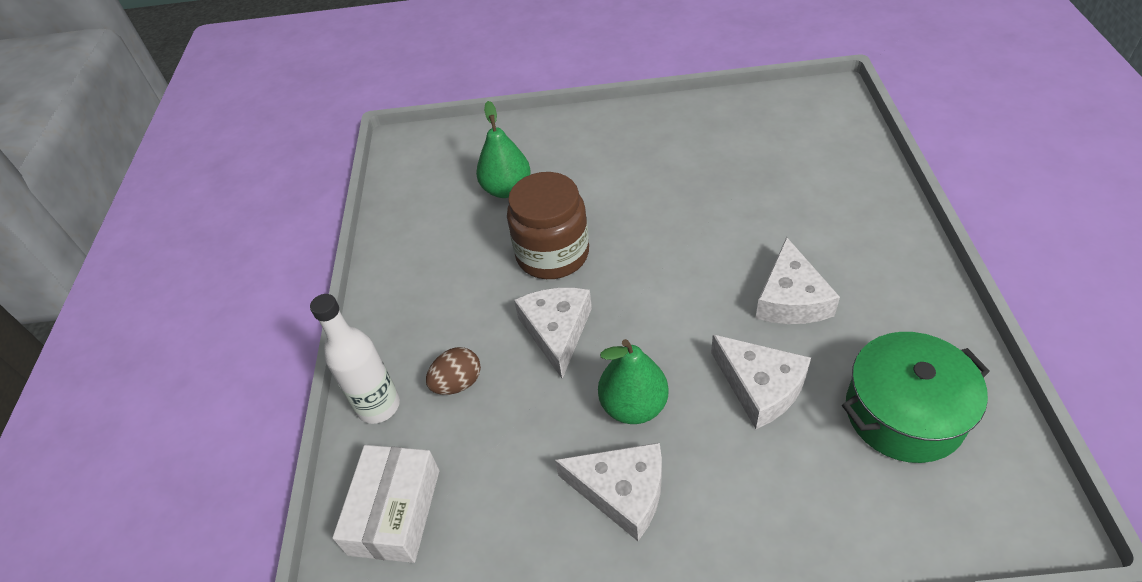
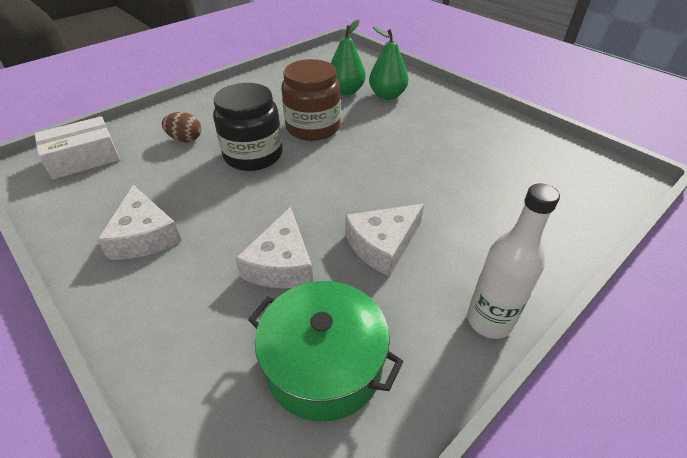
camera: 45 degrees right, 5 degrees down
white bottle [310,294,400,424] -> white bottle moved to [467,184,560,339]
white cheese [514,288,592,379] -> black jar [213,83,282,171]
green pear [598,339,669,424] -> green pear moved to [369,27,409,100]

